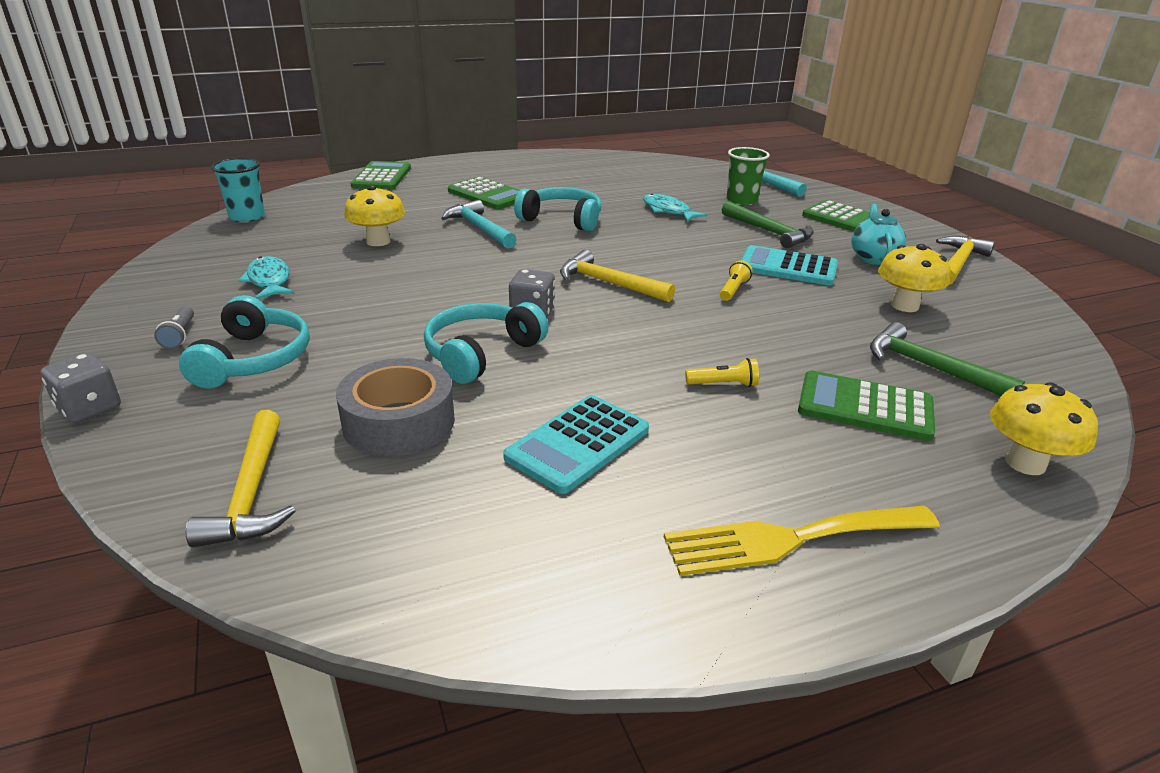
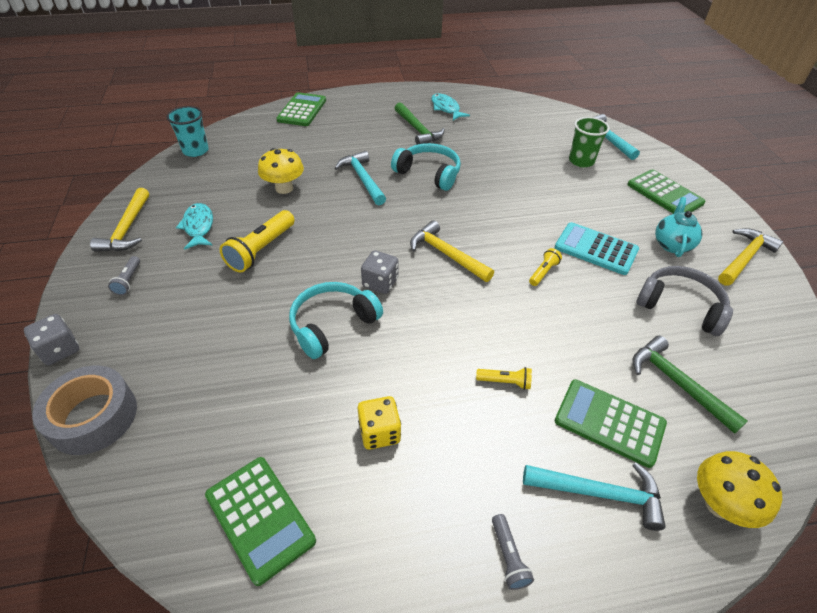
camera: 10 degrees right, 15 degrees up
turquoise headphones [179,295,310,389] -> none
yellow hammer [186,410,296,547] -> yellow hammer moved to [90,188,149,252]
grey tape [336,358,455,456] -> grey tape moved to [32,366,137,455]
green calculator [448,177,520,209] -> green calculator moved to [205,457,316,586]
turquoise calculator [503,395,649,494] -> yellow dice [358,396,401,450]
turquoise fish [643,194,708,222] -> turquoise fish moved to [431,93,470,121]
yellow fork [664,506,940,576] -> grey flashlight [492,514,534,590]
green hammer [722,201,814,248] -> green hammer moved to [395,102,445,145]
yellow mushroom [878,244,951,312] -> grey headphones [636,266,733,336]
none -> yellow flashlight [220,210,295,273]
none -> turquoise hammer [523,462,666,531]

